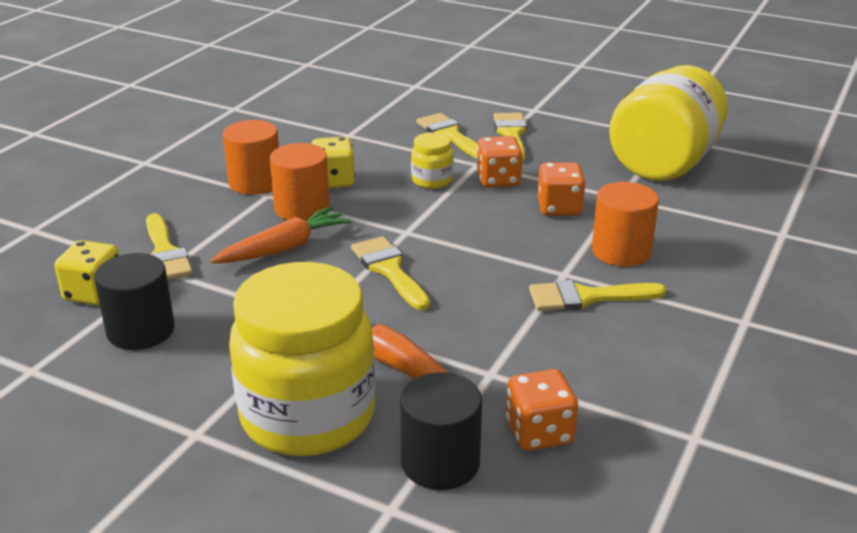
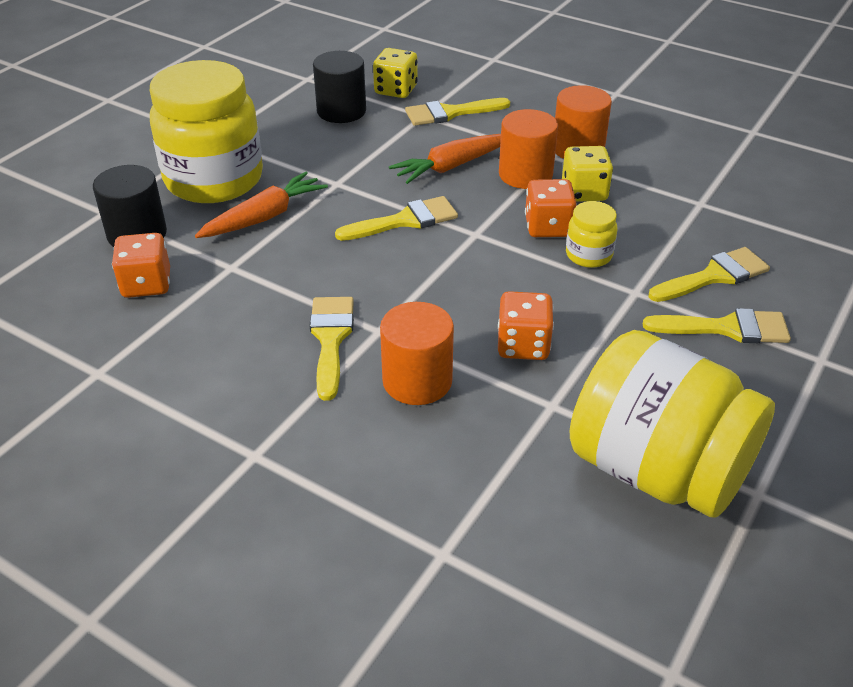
camera: 95 degrees right, 10 degrees up
orange carrot [210,206,352,263] -> orange carrot turned 90 degrees clockwise [389,134,501,184]
orange dice [476,136,523,187] -> orange dice moved to [525,179,577,237]

